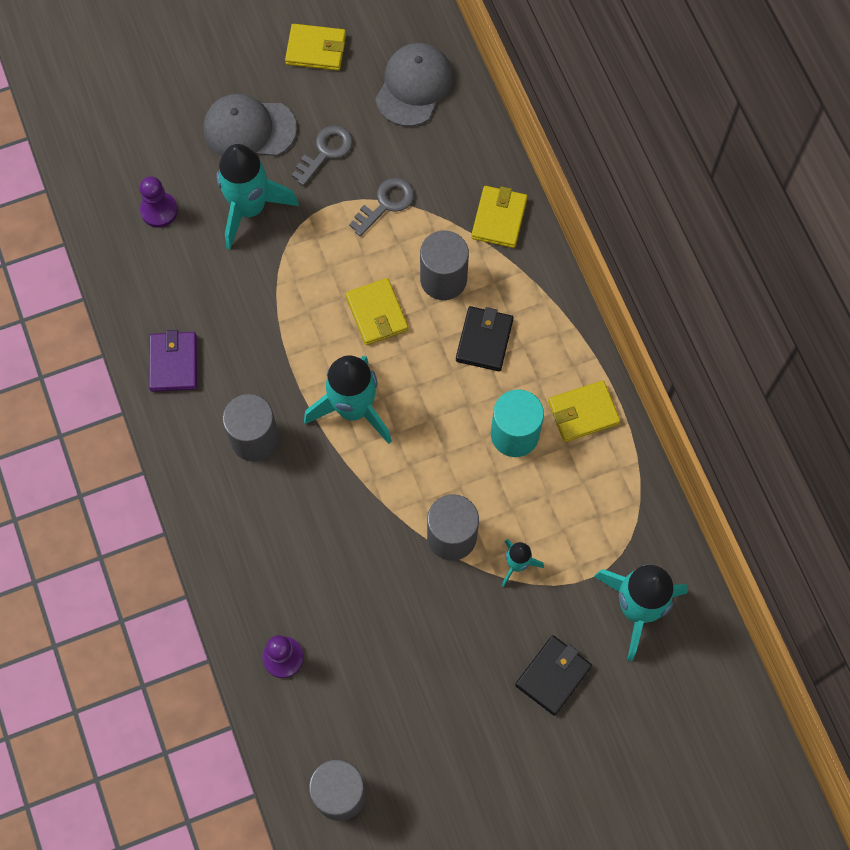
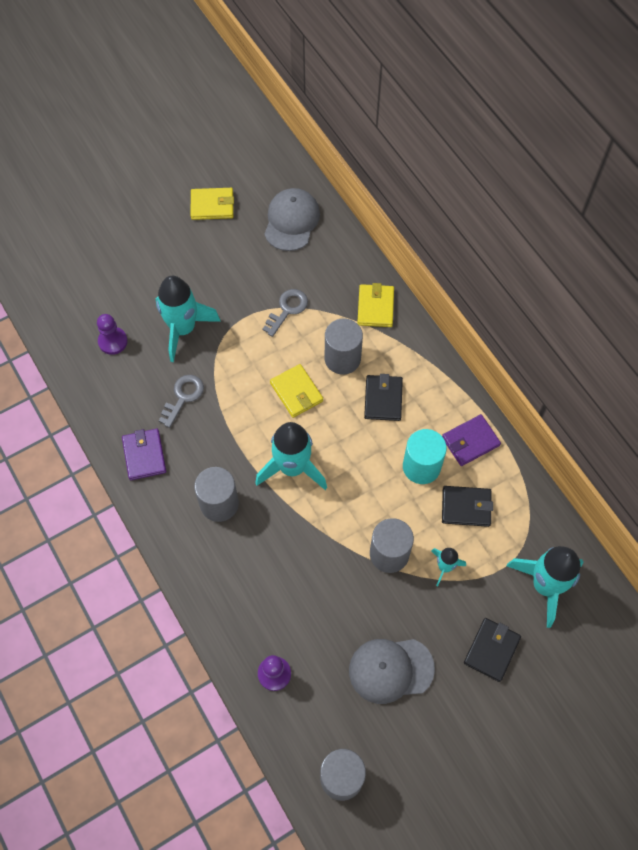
camera: 10 degrees left, 5 degrees down
grey cap [203,94,297,156] -> grey cap moved to [349,639,435,704]
grey key [292,125,353,186] -> grey key moved to [159,375,204,428]
yellow wallet [548,380,620,442] -> purple wallet [442,414,501,466]
none -> black wallet [442,486,493,527]

